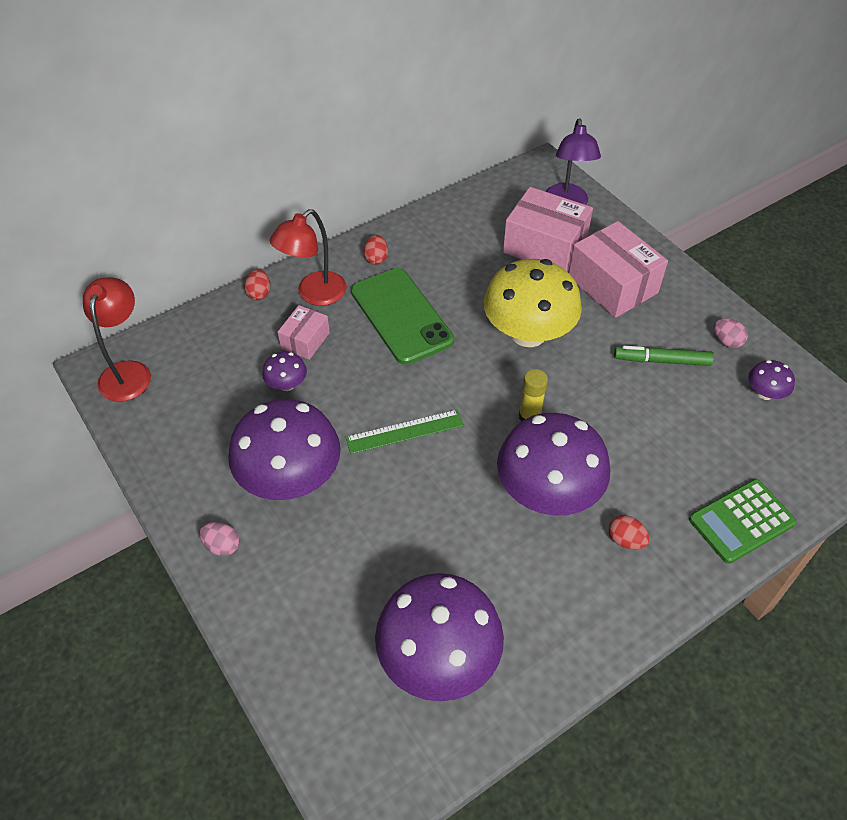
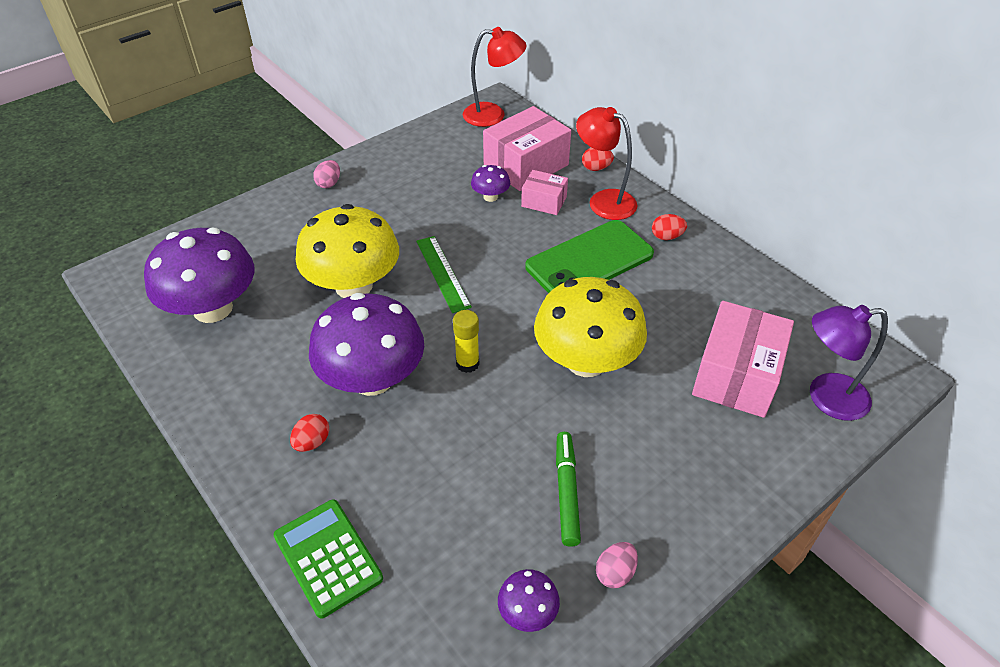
camera: 85 degrees right, 5 degrees down
purple mushroom [228,399,341,500] -> none
pink box [569,221,668,318] -> pink box moved to [483,106,571,191]
none -> yellow mushroom [296,204,399,298]

